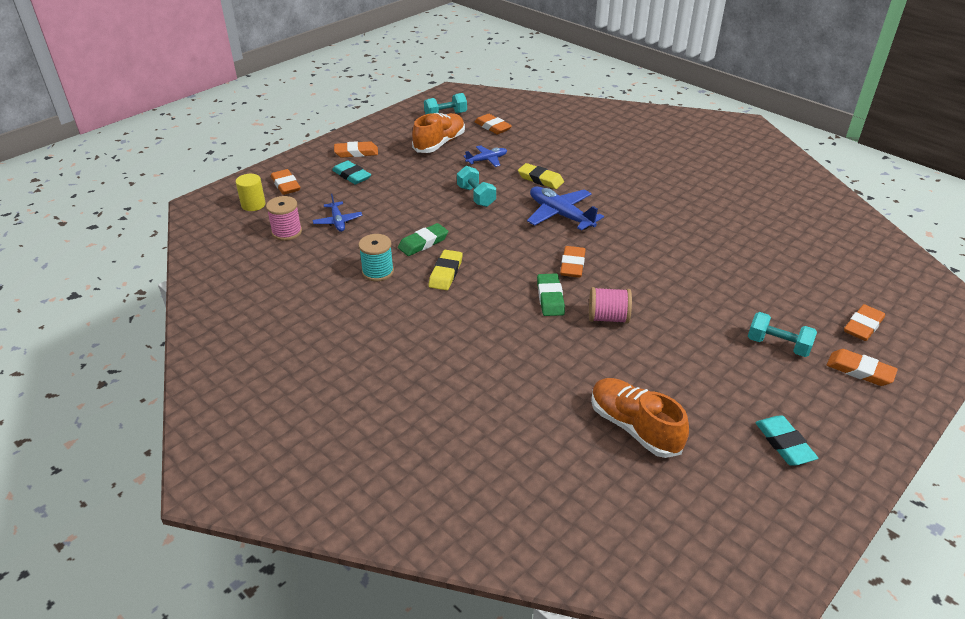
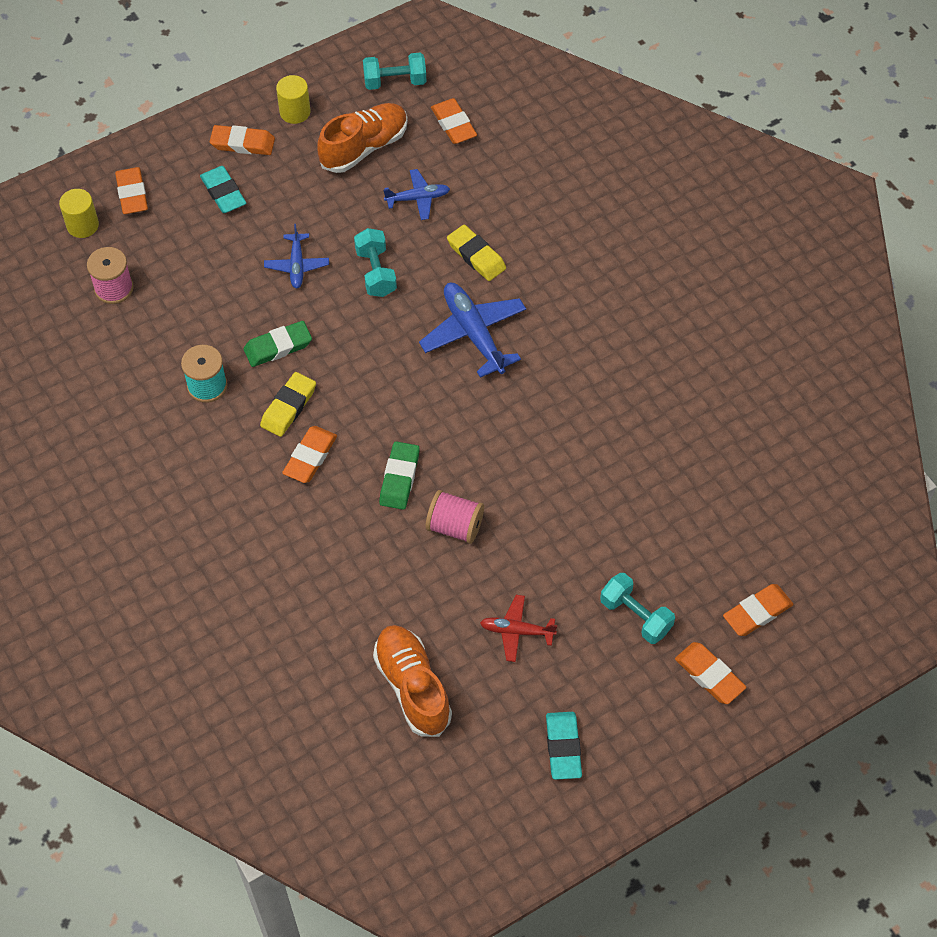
camera: 15 degrees right, 20 degrees up
blue plane [313,194,363,232] -> blue plane moved to [264,224,329,288]
orange eraser [560,246,586,278] -> orange eraser moved to [282,426,337,483]
none -> yellow cylinder [276,75,310,124]
none -> red plane [480,595,557,662]

